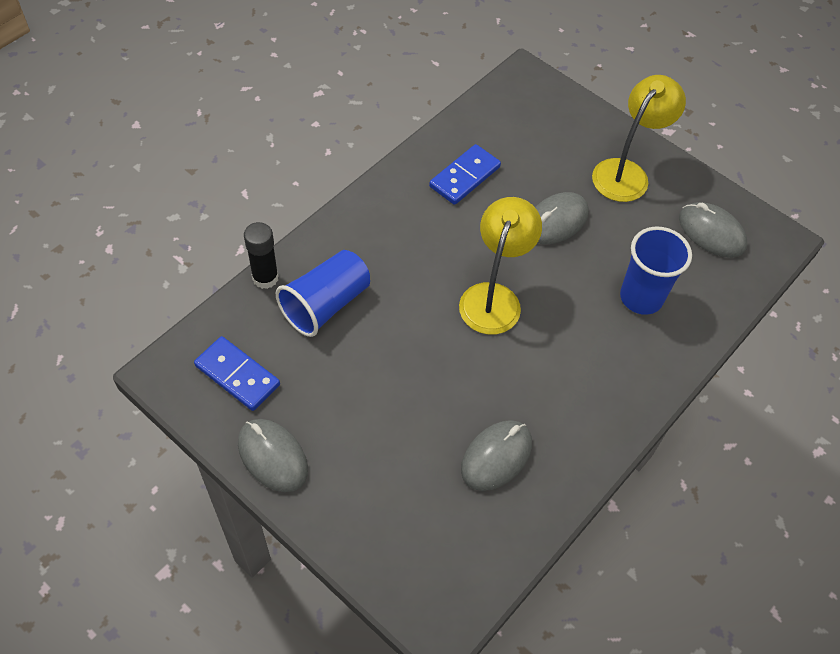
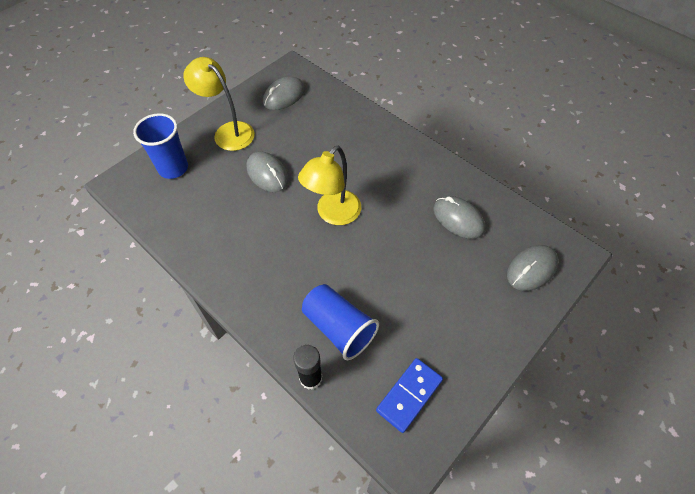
camera: 85 degrees left, 0 degrees up
grey mouse [238,419,308,492] -> grey mouse moved to [507,245,558,291]
blue domino [429,144,501,205] -> none
yellow lamp [459,197,542,335] -> yellow lamp turned 75 degrees counterclockwise [298,146,361,225]
blue cup [620,226,692,315] -> blue cup moved to [133,113,188,179]

